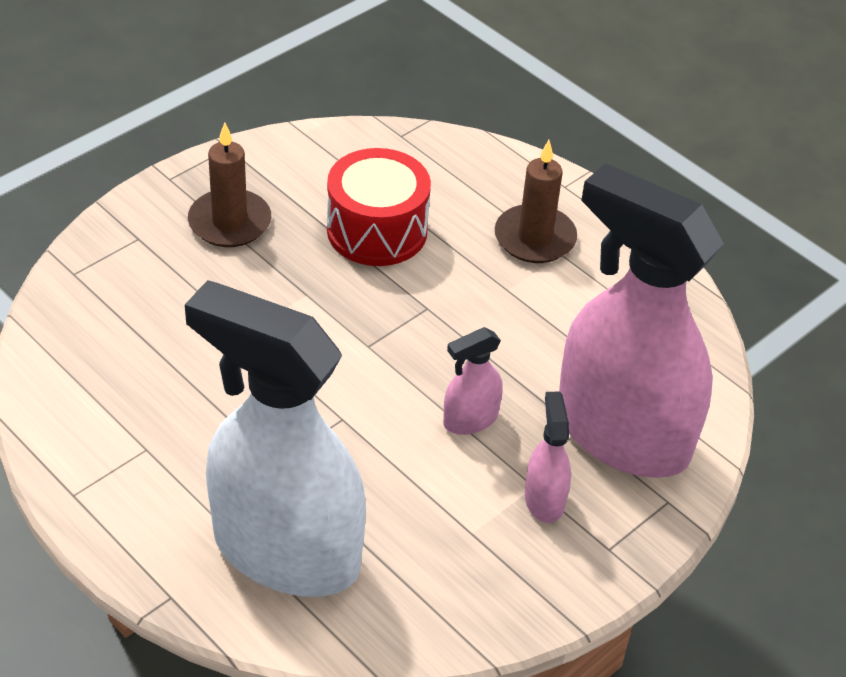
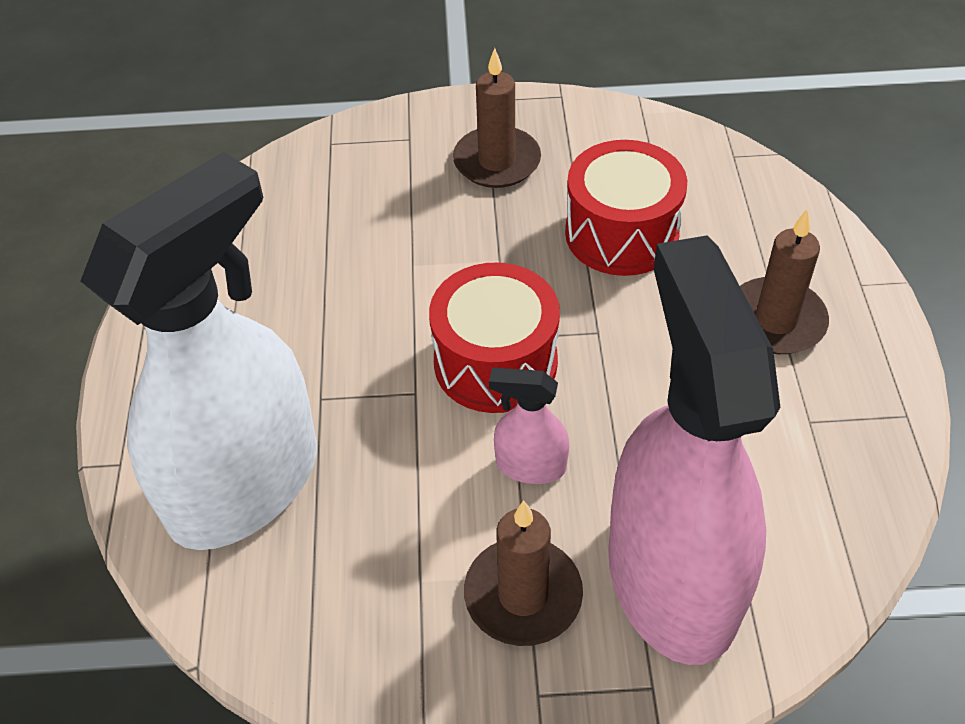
camera: 45 degrees right, 5 degrees up
white spray bottle [185,280,366,597] -> white spray bottle turned 60 degrees clockwise [81,152,317,550]
pink spray bottle [525,391,571,523] -> brown candle [464,500,583,646]
none -> red drum [429,262,560,413]

